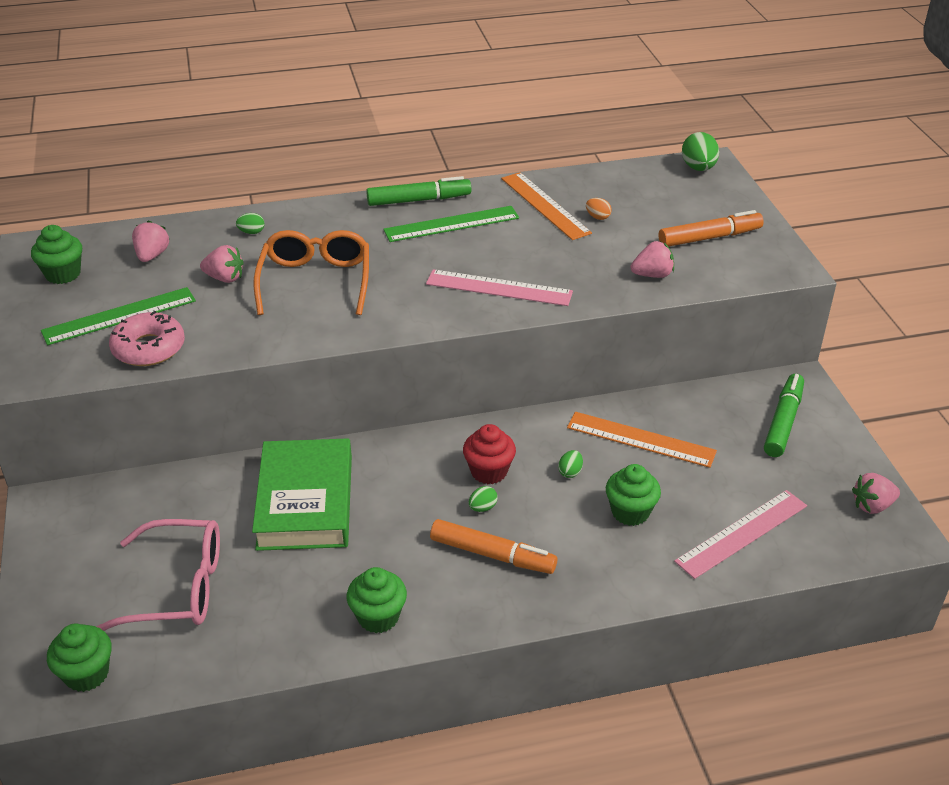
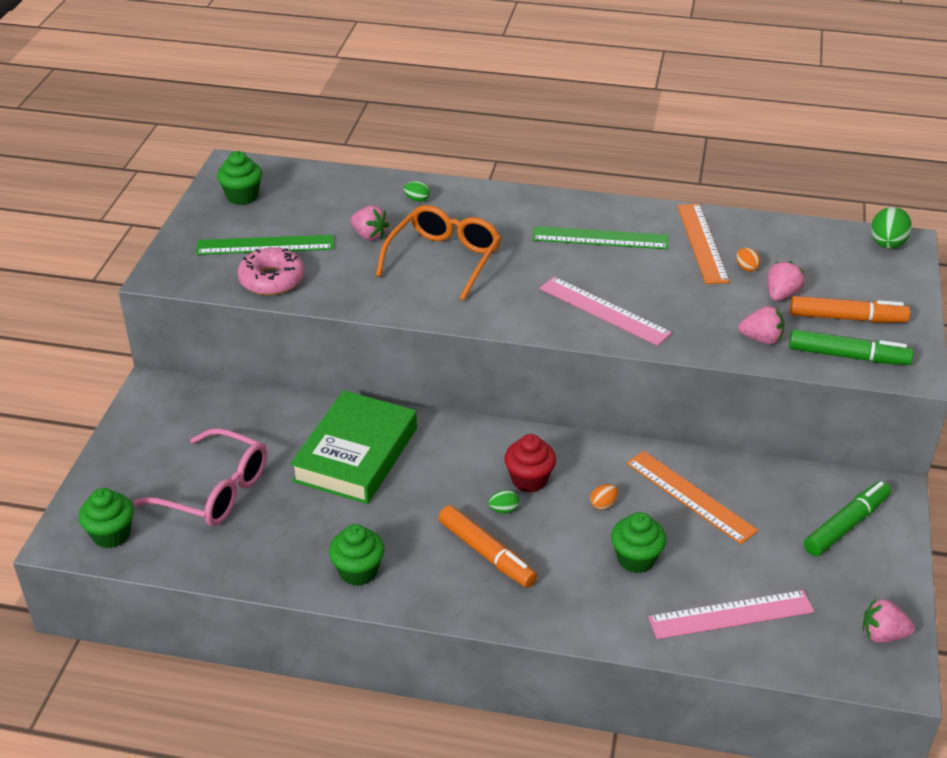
camera: 25 degrees right, 0 degrees up
pink strawberry [132,220,169,262] -> pink strawberry moved to [768,261,805,301]
green marker [366,176,471,206] -> green marker moved to [789,329,914,365]
green egg [558,450,583,478] -> orange egg [590,484,618,510]

